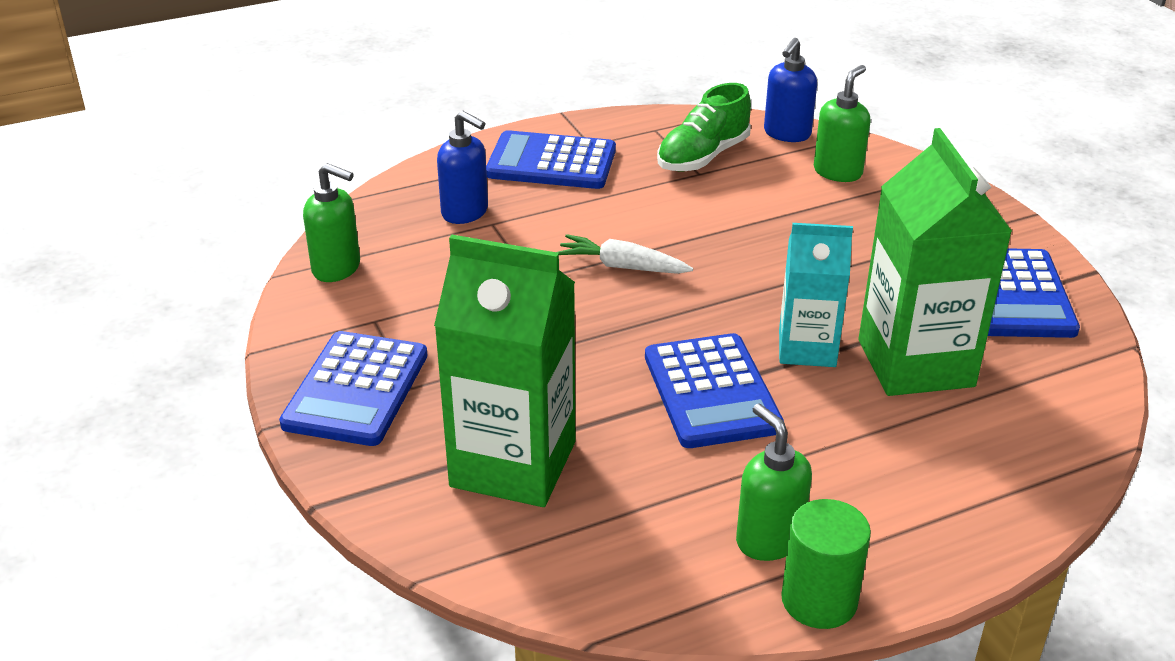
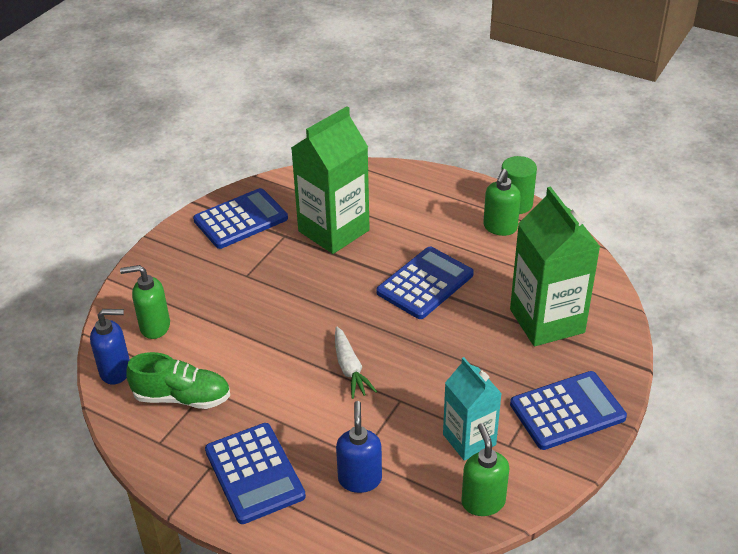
camera: 125 degrees left, 5 degrees up
turquoise carton [779,223,853,367] -> turquoise carton moved to [443,357,502,461]

